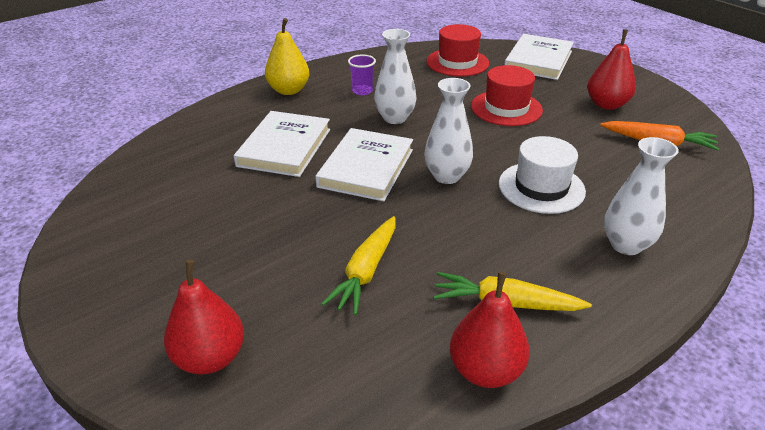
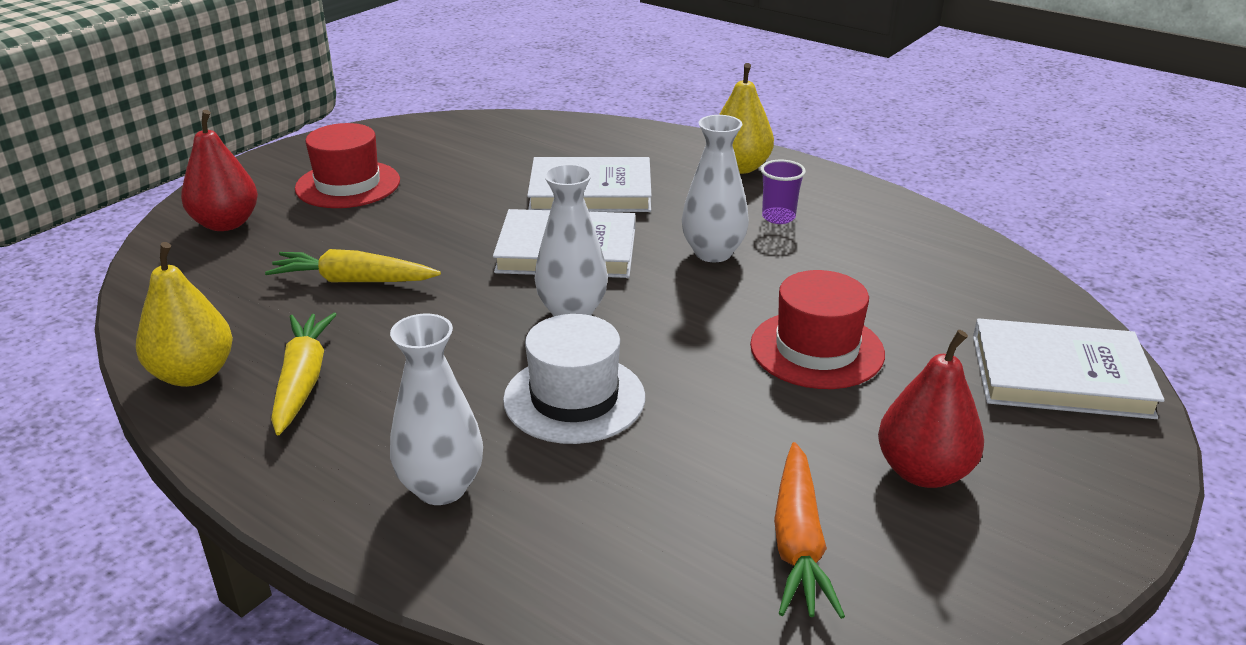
camera: 75 degrees right, 5 degrees down
red hat [426,24,489,77] -> red hat moved to [295,123,400,208]
red pear [450,272,530,388] -> yellow pear [136,242,233,387]

